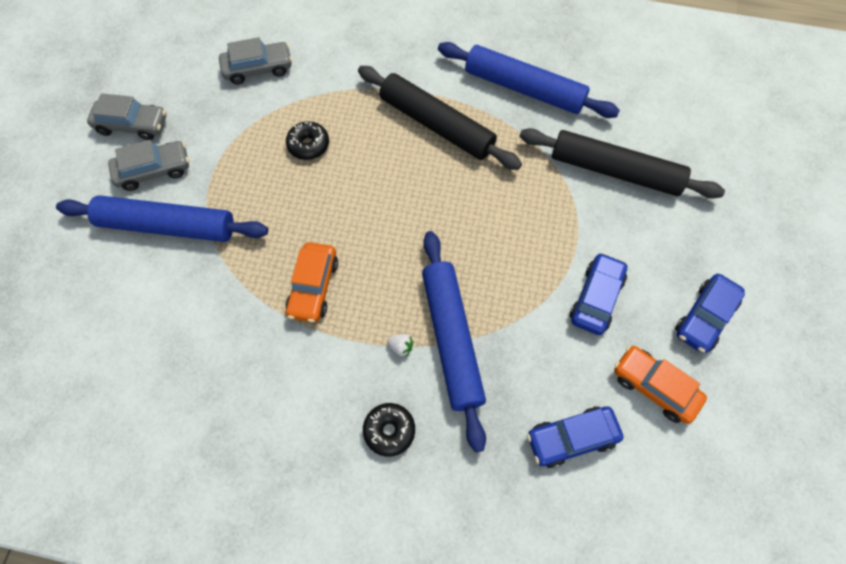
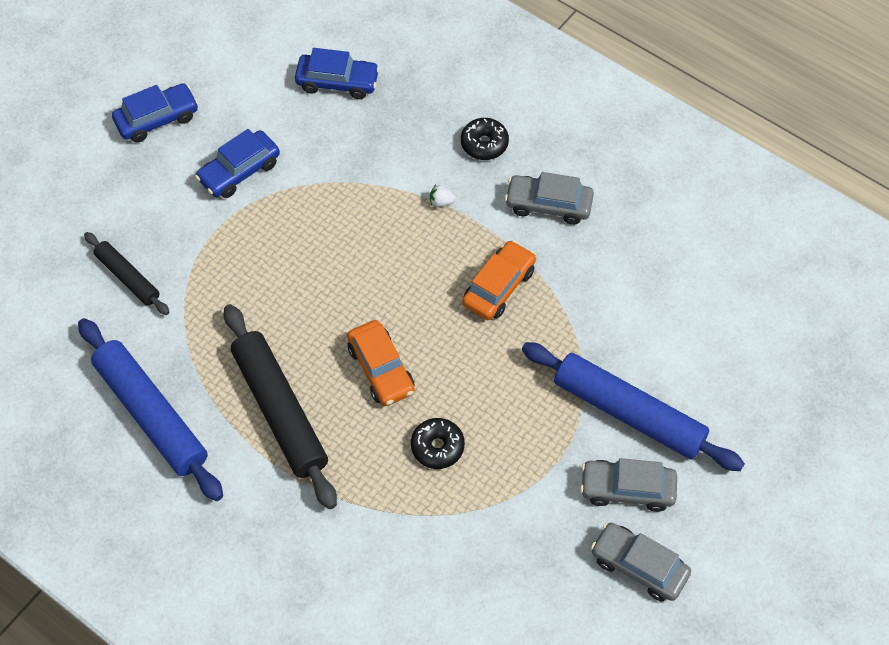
camera: 155 degrees left, 5 degrees down
grey car [219,37,292,85] -> grey car moved to [505,172,594,225]
white strawberry [387,334,413,357] -> white strawberry turned 45 degrees counterclockwise [430,185,456,207]
blue rolling pin [422,231,486,452] -> none
black rolling pin [519,128,725,199] -> black rolling pin [84,232,170,315], size x0.55
orange car [614,346,707,424] -> orange car moved to [347,320,415,406]

